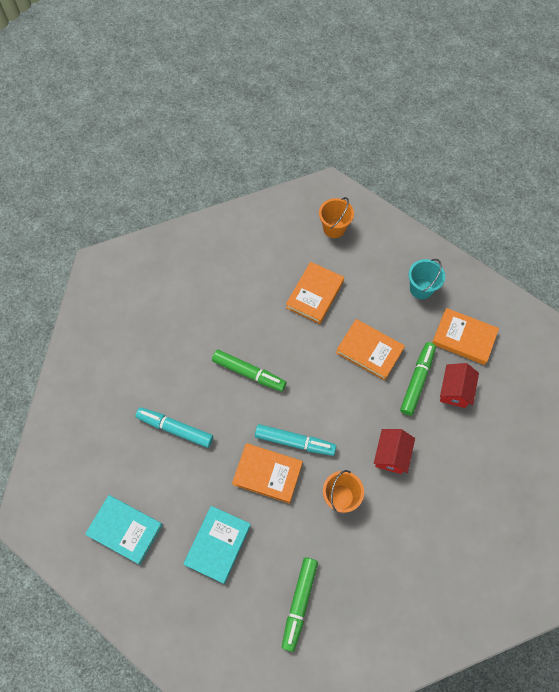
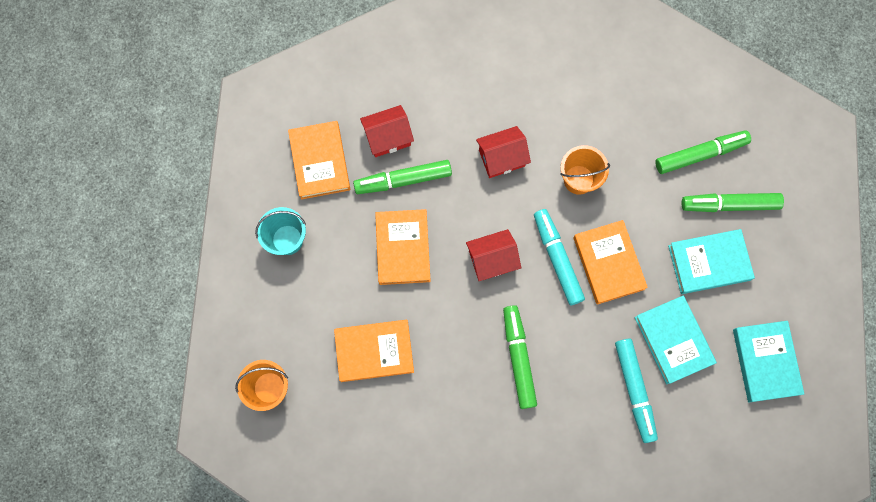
camera: 125 degrees left, 10 degrees up
none -> red house [466,229,521,281]
none -> turquoise book [634,295,717,384]
none -> green marker [681,193,784,212]

